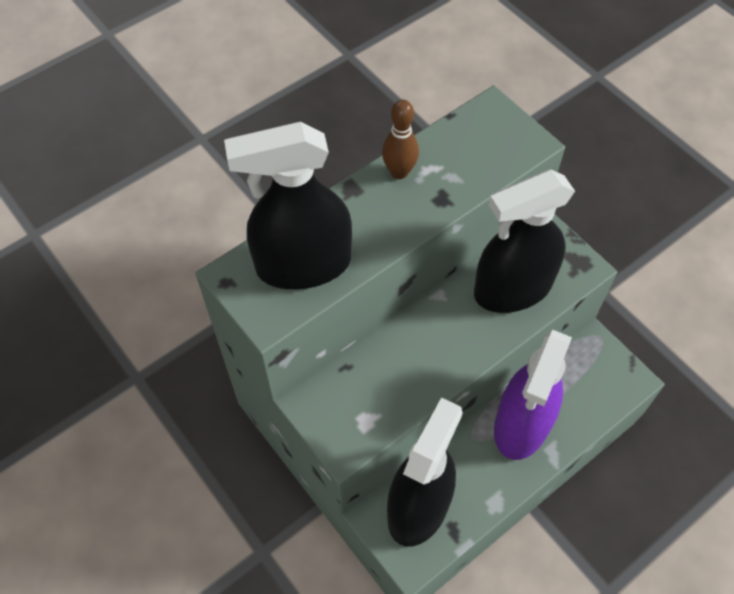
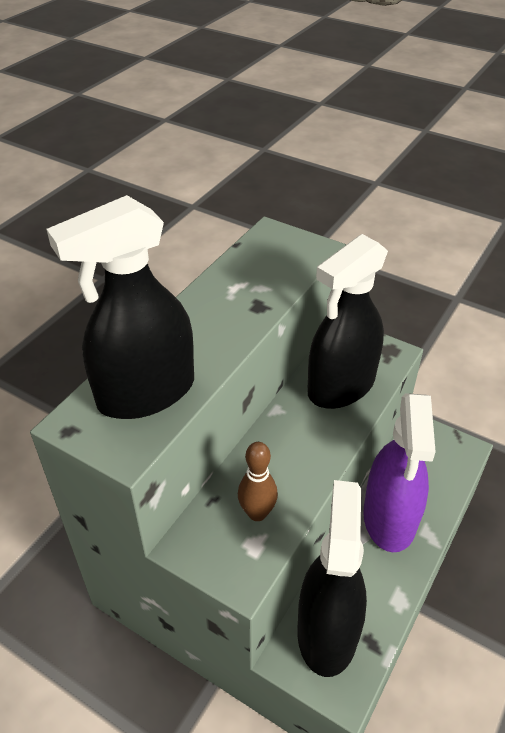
camera: 20 degrees left, 15 degrees down
brown bowling pin [382,100,419,179] -> brown bowling pin moved to [238,442,278,521]

